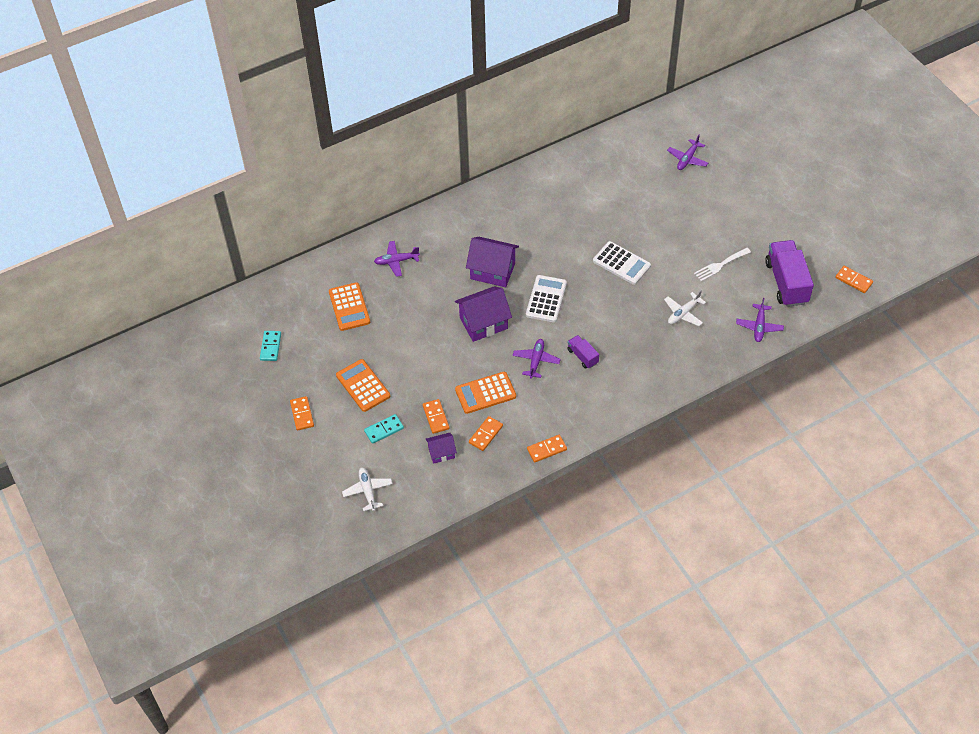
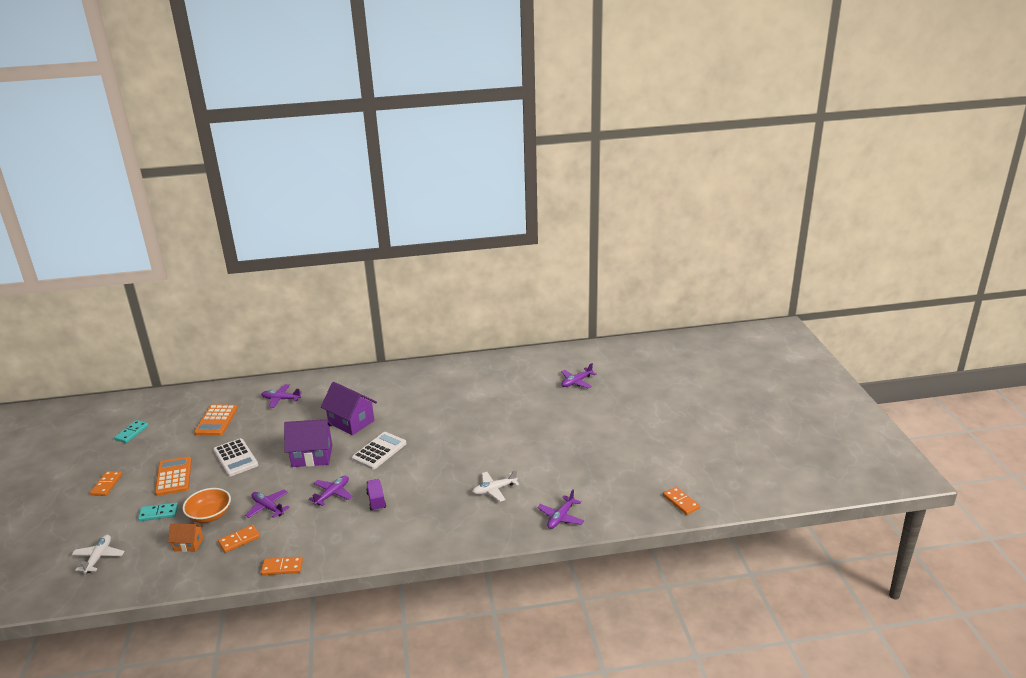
camera: 20 degrees right, 25 degrees down
orange domino [423,399,449,434] -> orange bowl [182,488,231,523]
purple house [426,433,457,464] -> orange house [168,523,203,552]
orange calculator [455,372,516,414] -> purple plane [245,490,290,518]
white calculator [593,241,651,285] -> white calculator moved to [213,438,258,477]
white fork [694,247,751,281] -> none
purple truck [765,240,814,307] -> none

